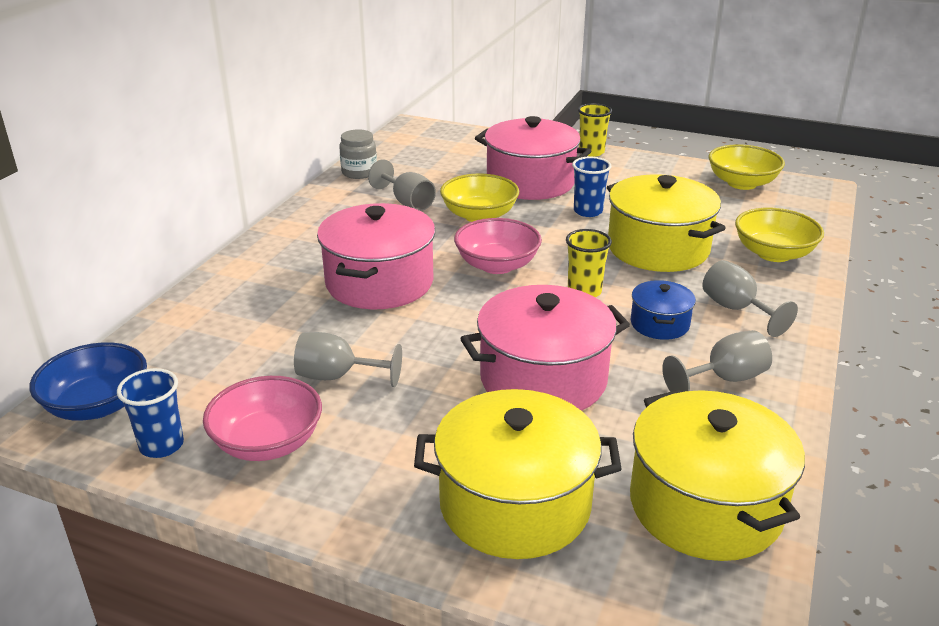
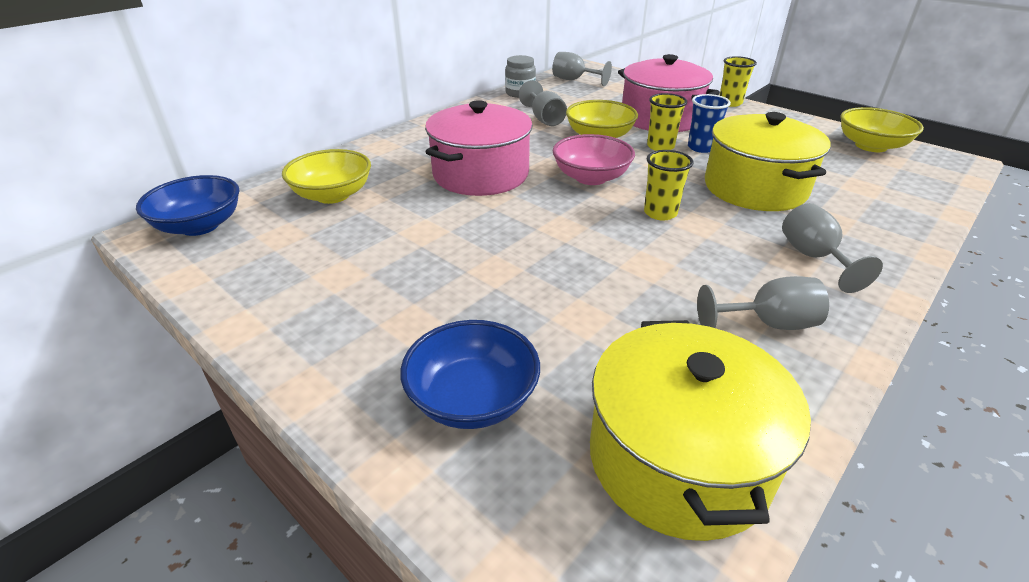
camera: 20 degrees right, 5 degrees up
blue cup [117,368,184,458] -> none
pink bowl [203,376,322,461] -> none
grey goblet [294,332,402,387] -> grey goblet moved to [552,52,612,86]
yellow pot [414,389,621,559] -> blue bowl [400,320,540,429]
pink pot [460,285,630,411] -> none
blue pot [631,280,696,340] -> none
yellow bowl [735,208,824,262] -> yellow bowl moved to [282,149,371,204]
none -> yellow cup [647,93,687,151]

